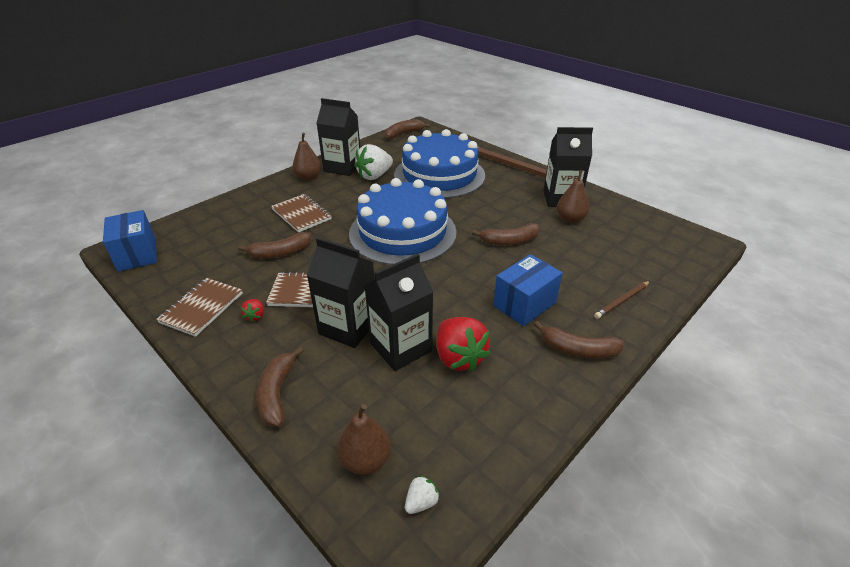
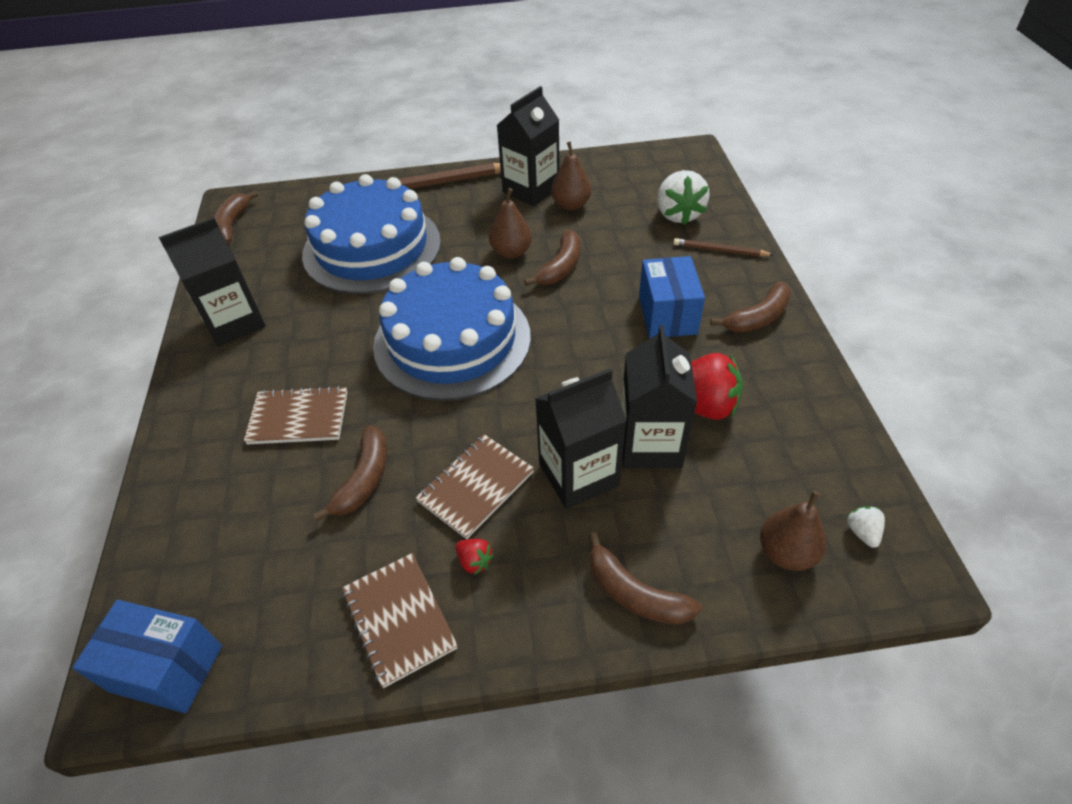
camera: 50 degrees left, 10 degrees up
brown pear [293,133,321,181] -> brown pear moved to [489,188,532,259]
white strawberry [354,144,393,180] -> white strawberry moved to [657,170,710,225]
brown pencil [594,281,650,319] -> brown pencil turned 105 degrees clockwise [673,238,774,256]

